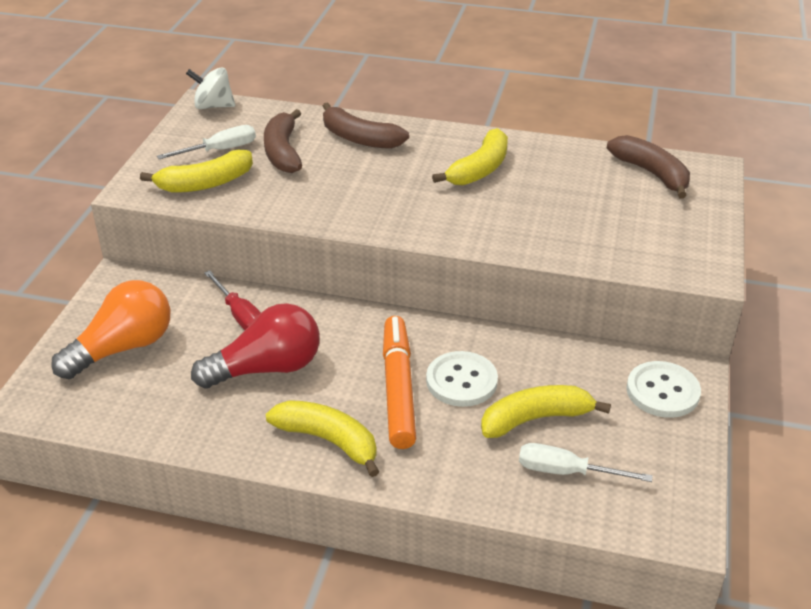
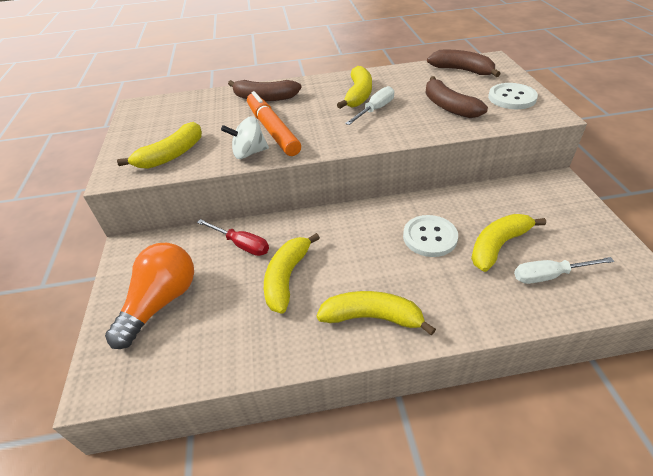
camera: 20 degrees left, 5 degrees up
white screwdriver [157,125,256,159] -> white screwdriver moved to [345,86,394,125]
white spinning top [186,67,235,109] -> white spinning top moved to [221,116,269,159]
red light bulb [191,303,320,389] -> yellow banana [264,233,320,314]
brown banana [264,109,302,173] -> brown banana moved to [426,76,488,118]
orange marker [383,316,416,449] -> orange marker moved to [247,91,301,156]
white button [626,361,701,418] -> white button moved to [488,83,538,109]

